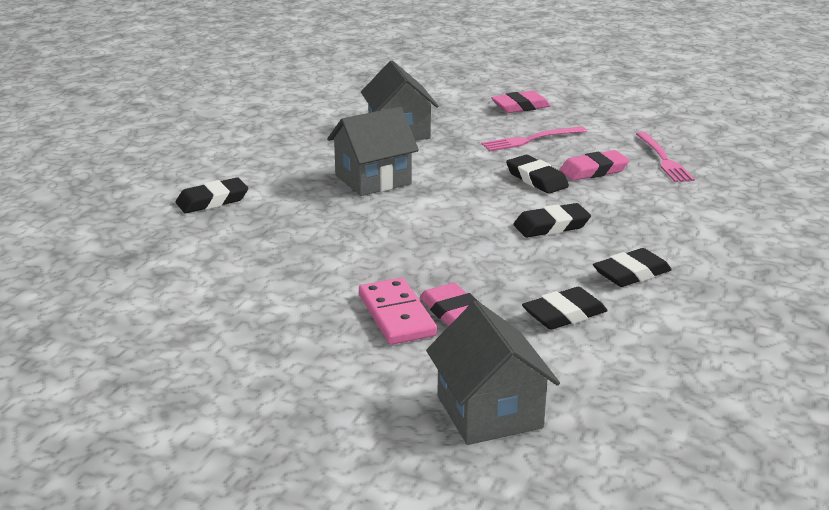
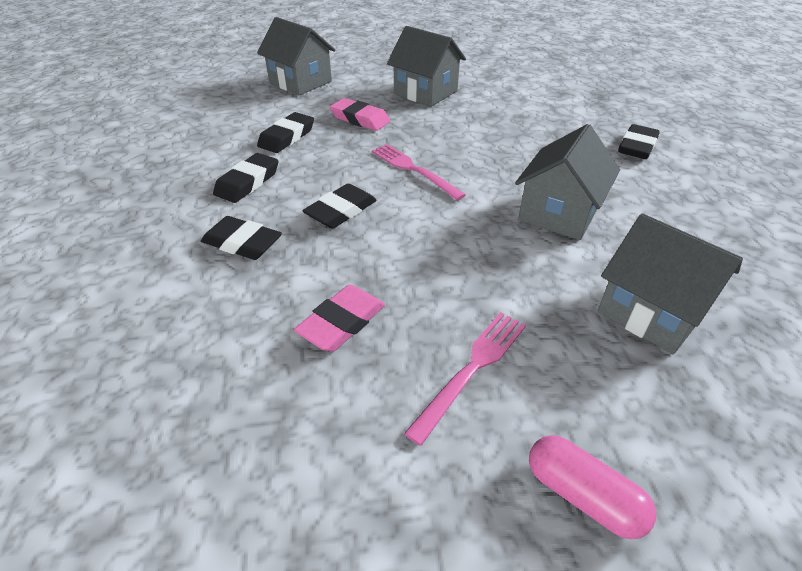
camera: 150 degrees right, 15 degrees up
pink domino [359,278,437,345] -> none
pink eraser [491,91,551,113] -> pink capsule [529,435,656,539]
black eraser [506,155,569,194] -> black eraser moved to [201,216,282,260]
pink fork [636,132,695,182] -> pink fork moved to [372,144,466,200]
none -> grey house [387,26,466,107]

